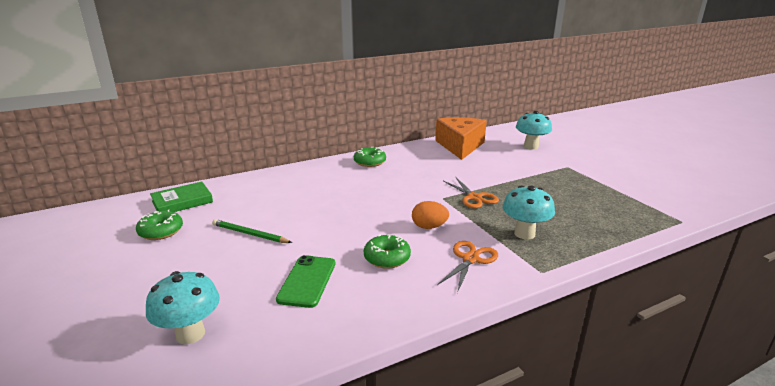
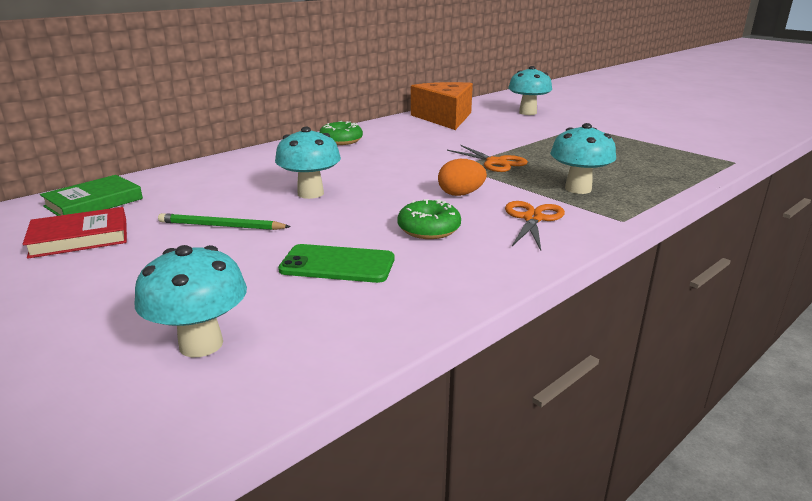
camera: 15 degrees left, 0 degrees up
green donut [136,210,183,240] -> red book [23,207,127,259]
green phone [276,255,336,308] -> green phone turned 75 degrees counterclockwise [278,244,394,283]
none -> turquoise mushroom [275,127,341,199]

